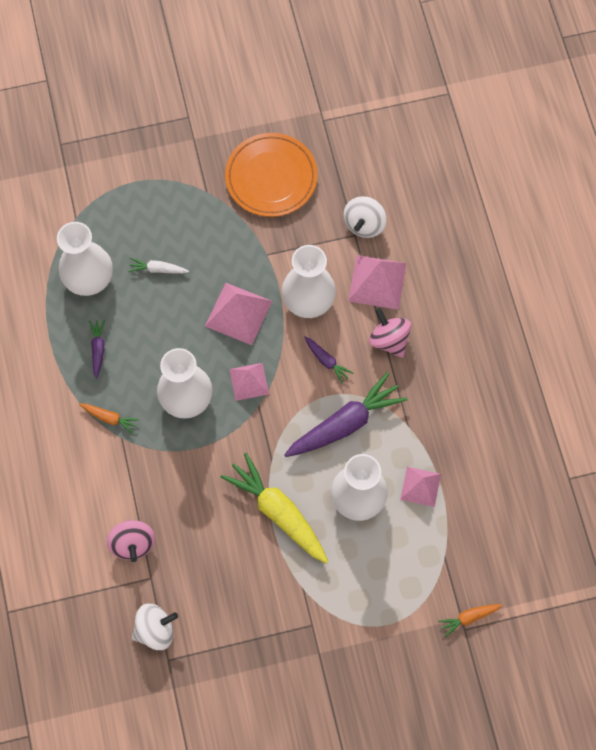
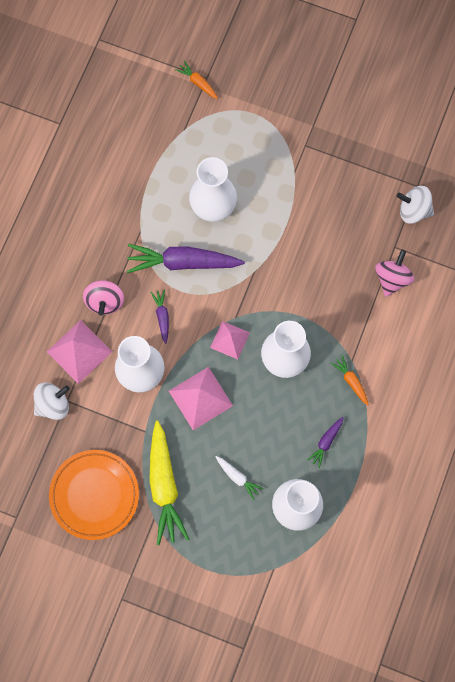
camera: 145 degrees left, 5 degrees up
yellow carrot [220,453,328,564] -> yellow carrot moved to [149,420,189,545]
pink pyramid [400,467,441,507] -> none
orange carrot [438,604,502,637] -> orange carrot turned 150 degrees counterclockwise [175,61,218,99]

